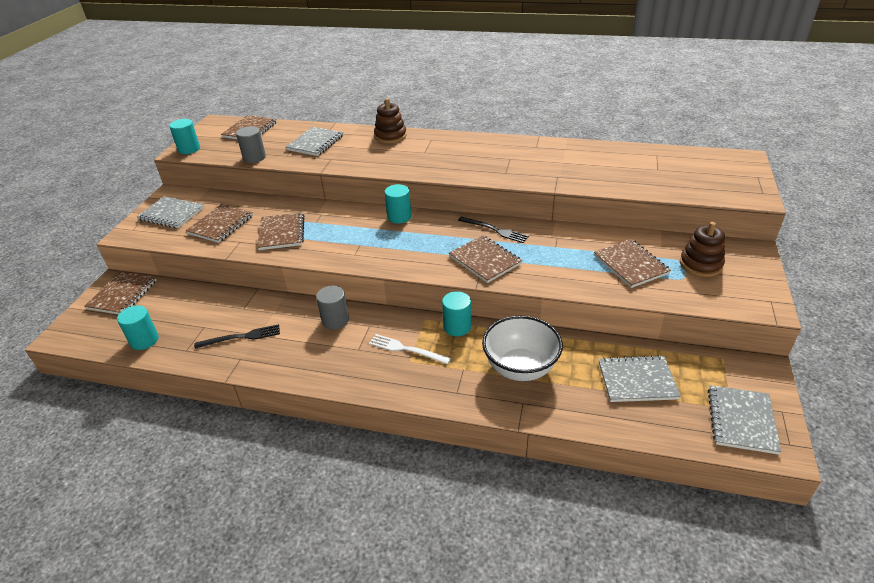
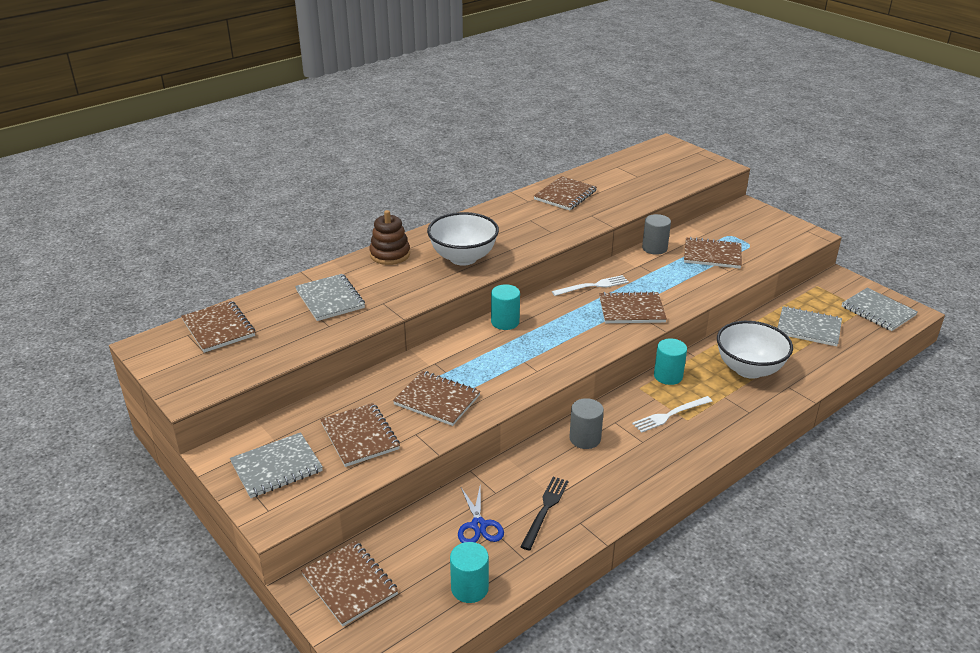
camera: 55 degrees left, 5 degrees down
turquoise cylinder [169,119,200,154] -> none
grey cylinder [236,126,266,163] -> grey cylinder moved to [642,214,671,255]
black fork [458,216,529,243] -> white fork [552,275,629,296]
grey notebook [599,355,681,402] -> grey notebook turned 75 degrees clockwise [777,306,842,346]
brown stacking toy [680,222,725,277] -> none
none -> white bowl [427,212,499,266]
none -> blue scissors [458,486,504,543]
none -> brown notebook [534,176,597,210]

